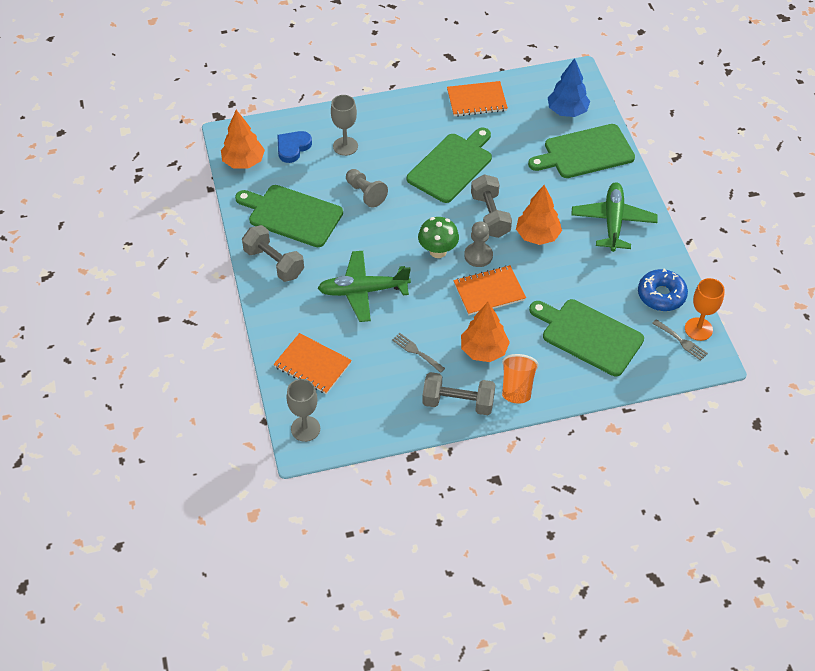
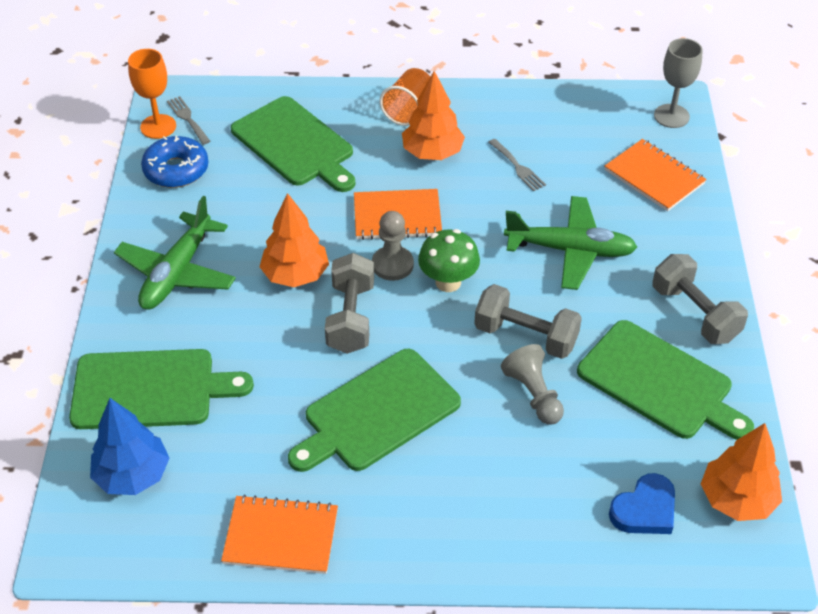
camera: 165 degrees left, 5 degrees down
grey goblet [331,95,358,156] -> none
grey dumbbell [422,372,495,415] -> grey dumbbell moved to [474,284,582,359]

